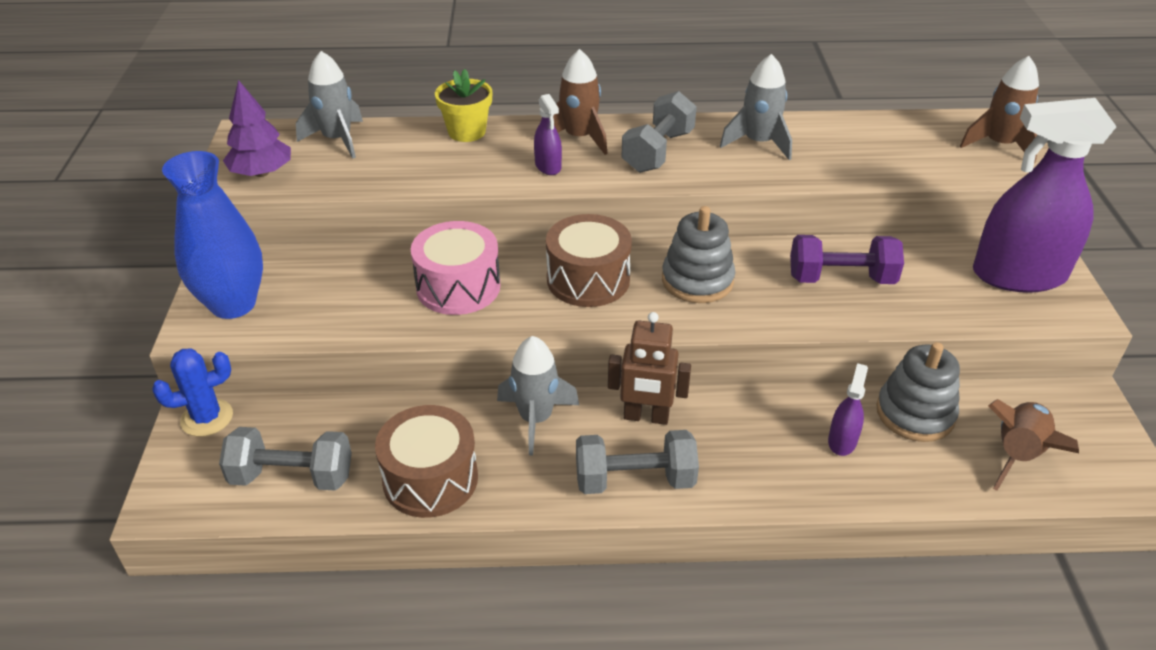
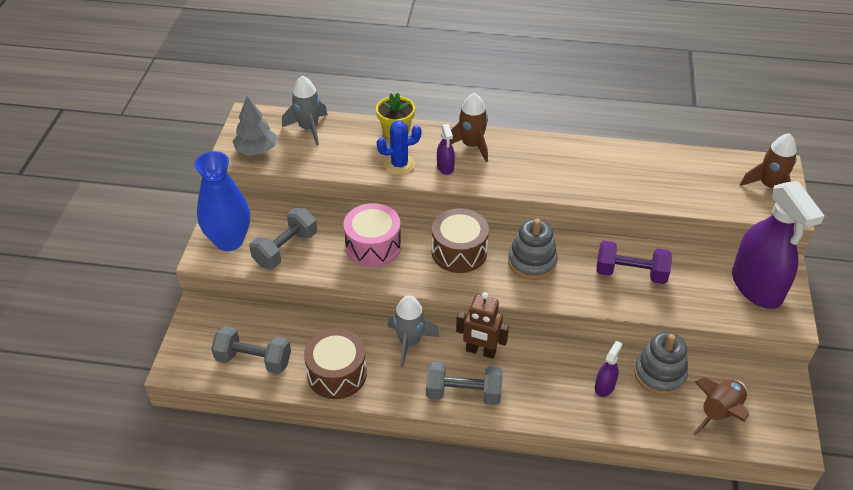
camera: 10 degrees right, 5 degrees up
blue cactus [152,348,233,437] -> blue cactus moved to [377,121,421,175]
purple tree [223,80,291,177] -> grey tree [232,96,277,156]
grey dumbbell [621,91,697,173] -> grey dumbbell moved to [250,208,317,269]
grey rocket [720,54,792,160] -> none
purple spray bottle [973,98,1117,293] -> purple spray bottle turned 120 degrees counterclockwise [732,181,825,309]

